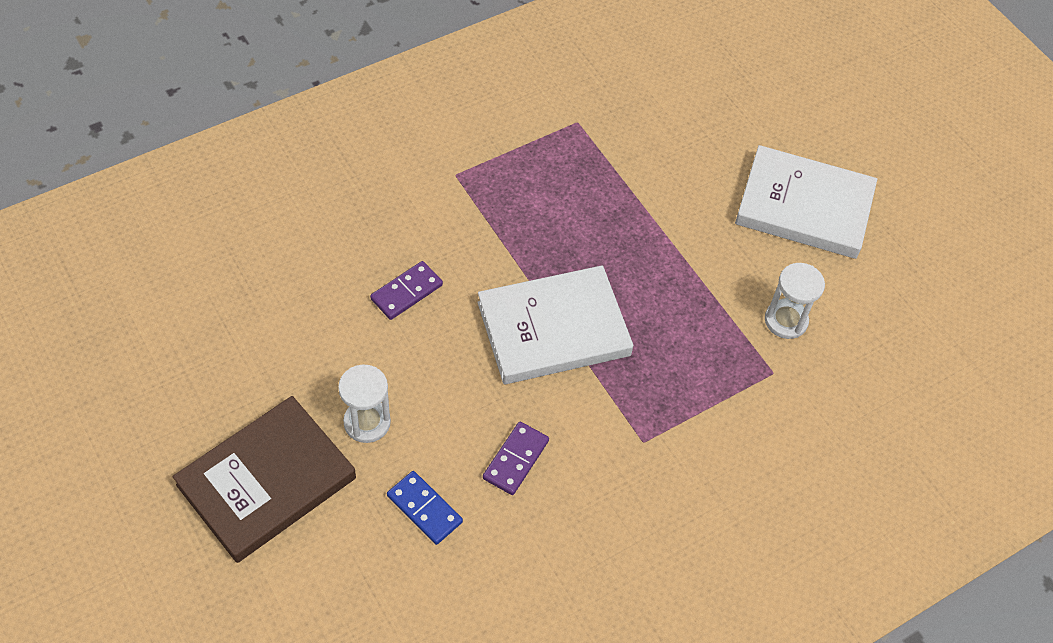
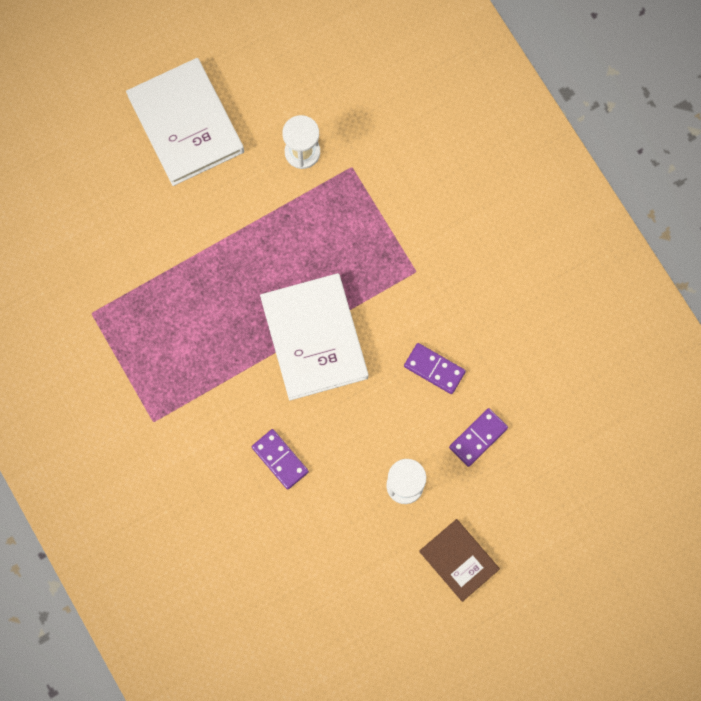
camera: 85 degrees left, 20 degrees up
brown book [173,396,356,563] -> brown book [419,519,500,602], size x0.59
blue domino [387,471,463,545] -> purple domino [449,408,508,467]
white book [735,145,877,259] -> white book turned 45 degrees counterclockwise [126,58,244,186]

